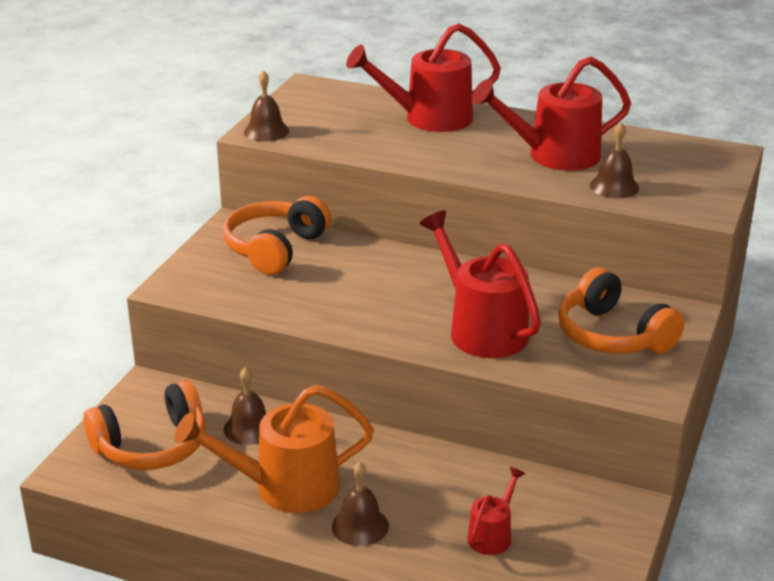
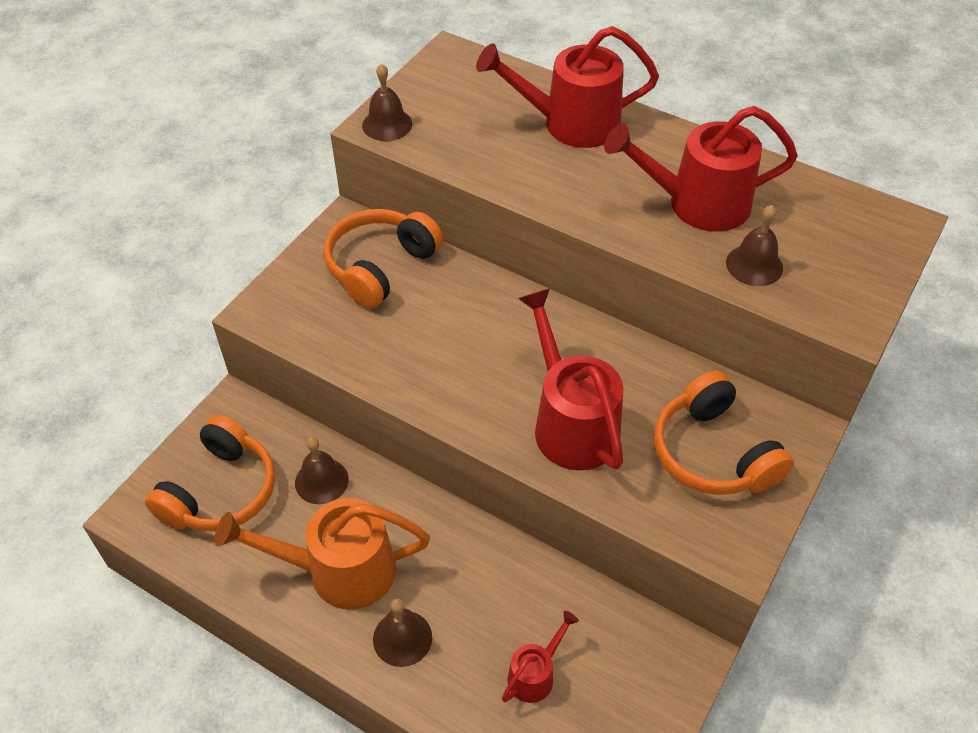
camera: 10 degrees right, 20 degrees up
orange headphones [83,380,206,470] -> orange headphones turned 45 degrees counterclockwise [145,415,275,532]

